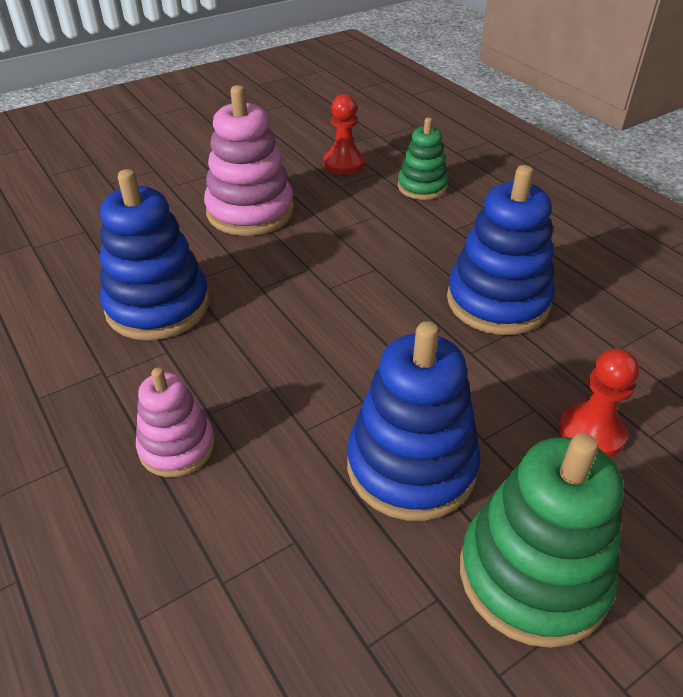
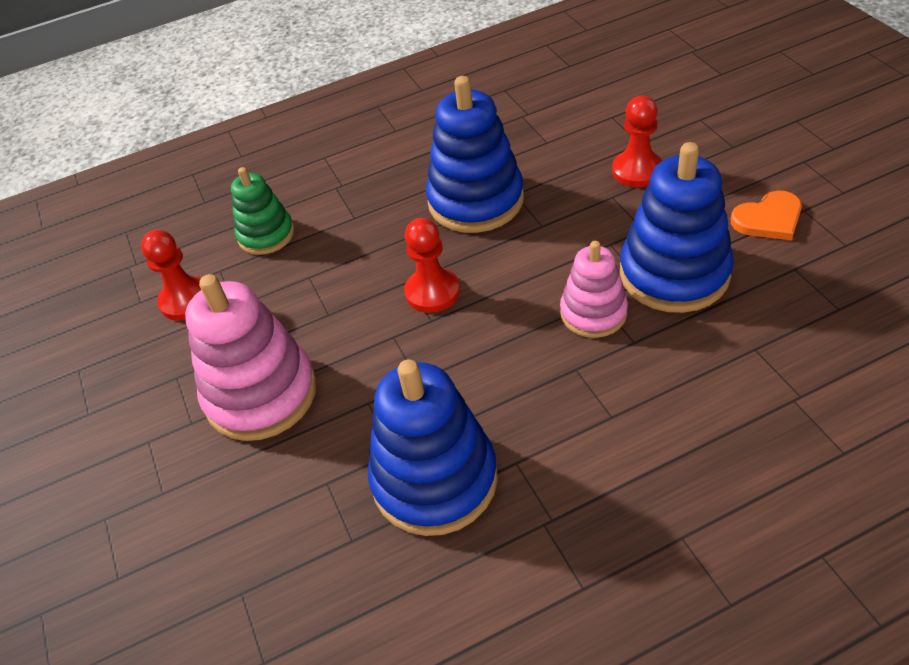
camera: 75 degrees left, 5 degrees up
pink stacking toy [136,368,215,477] -> pink stacking toy moved to [560,241,628,338]
green stacking toy [460,433,623,648] -> orange heart [731,191,802,240]
none -> red pawn [404,218,460,313]

